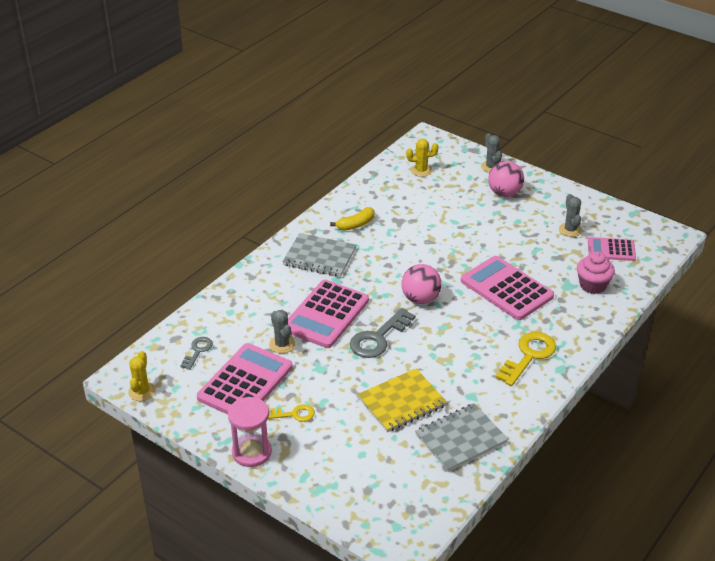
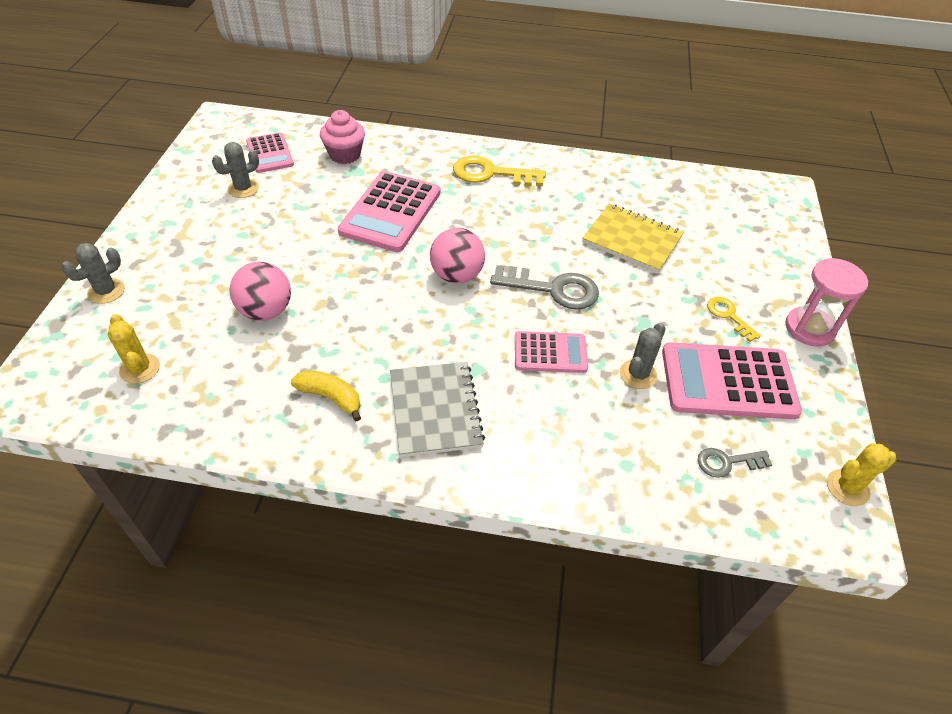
camera: 120 degrees left, 10 degrees up
pink calculator [288,280,369,348] -> pink calculator [515,331,588,373], size x0.59
grey notebook [415,403,508,472] -> none
pink ball [488,161,524,197] -> pink ball moved to [229,262,291,321]

